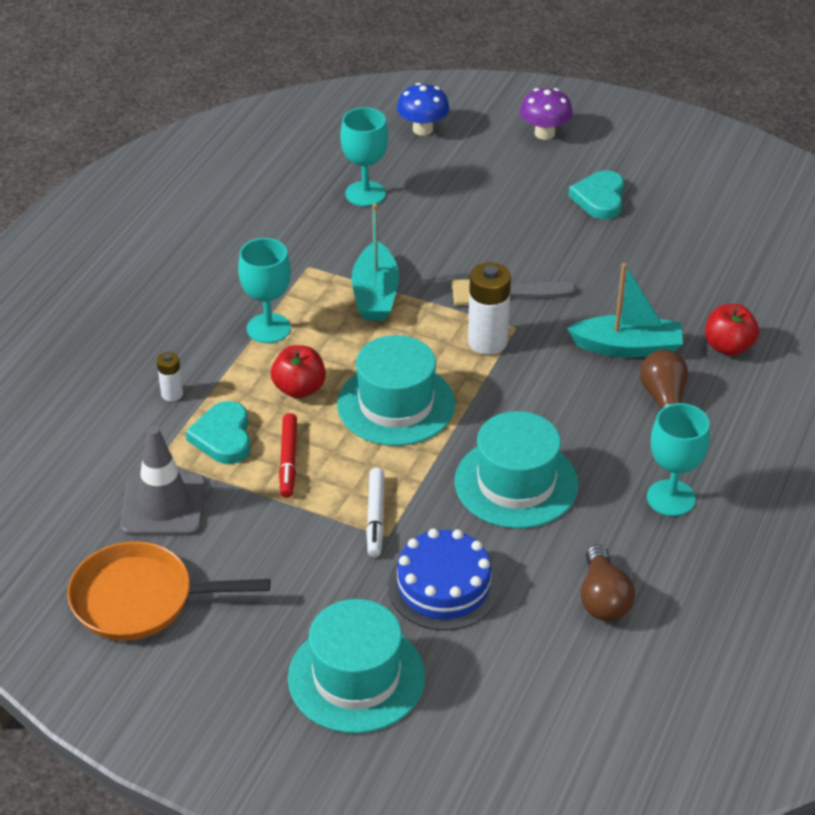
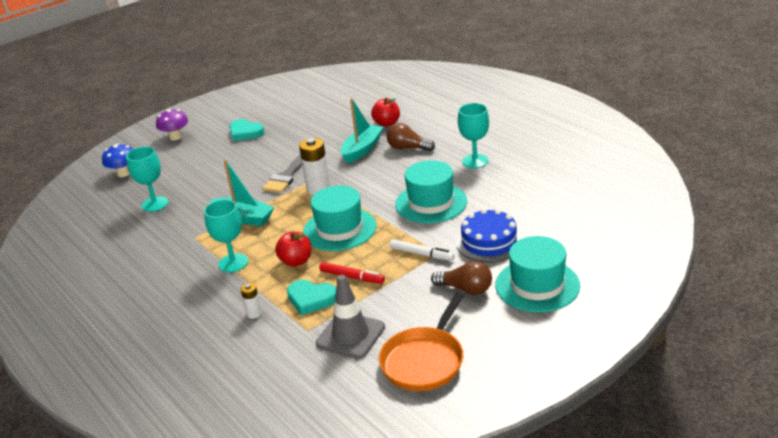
camera: 60 degrees left, 10 degrees down
brown light bulb [581,544,635,621] -> brown light bulb moved to [431,261,492,295]

